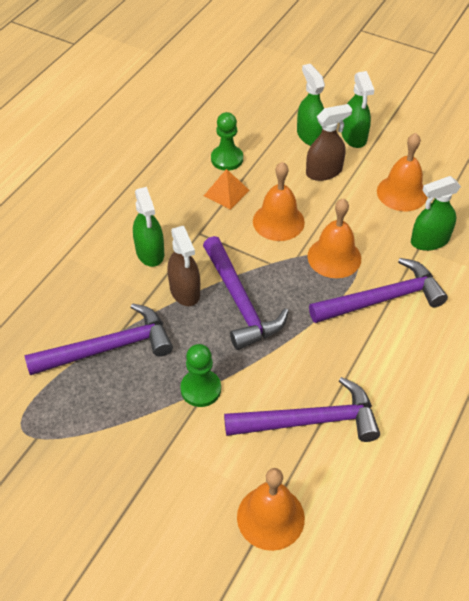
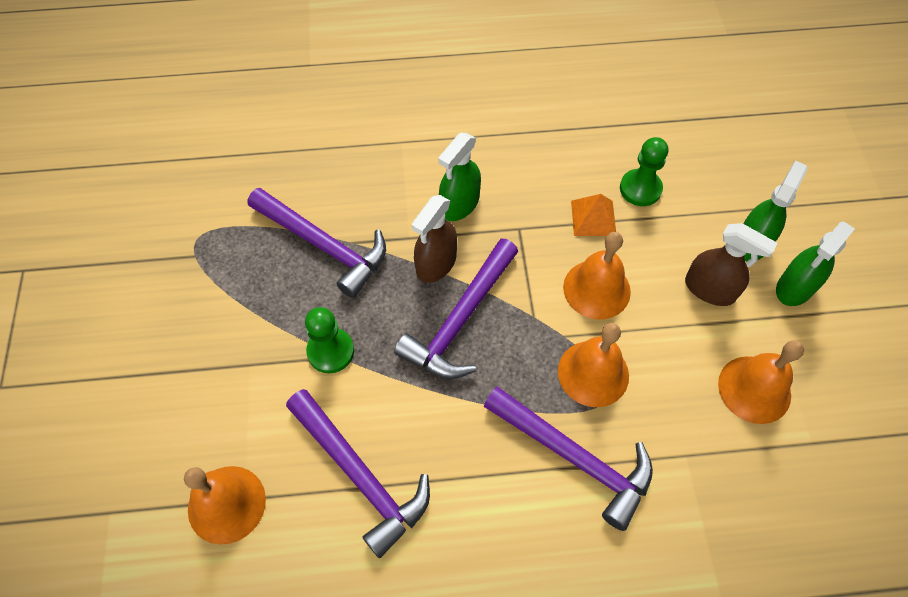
camera: 55 degrees right, 10 degrees up
green spray bottle [411,176,461,251] -> none

